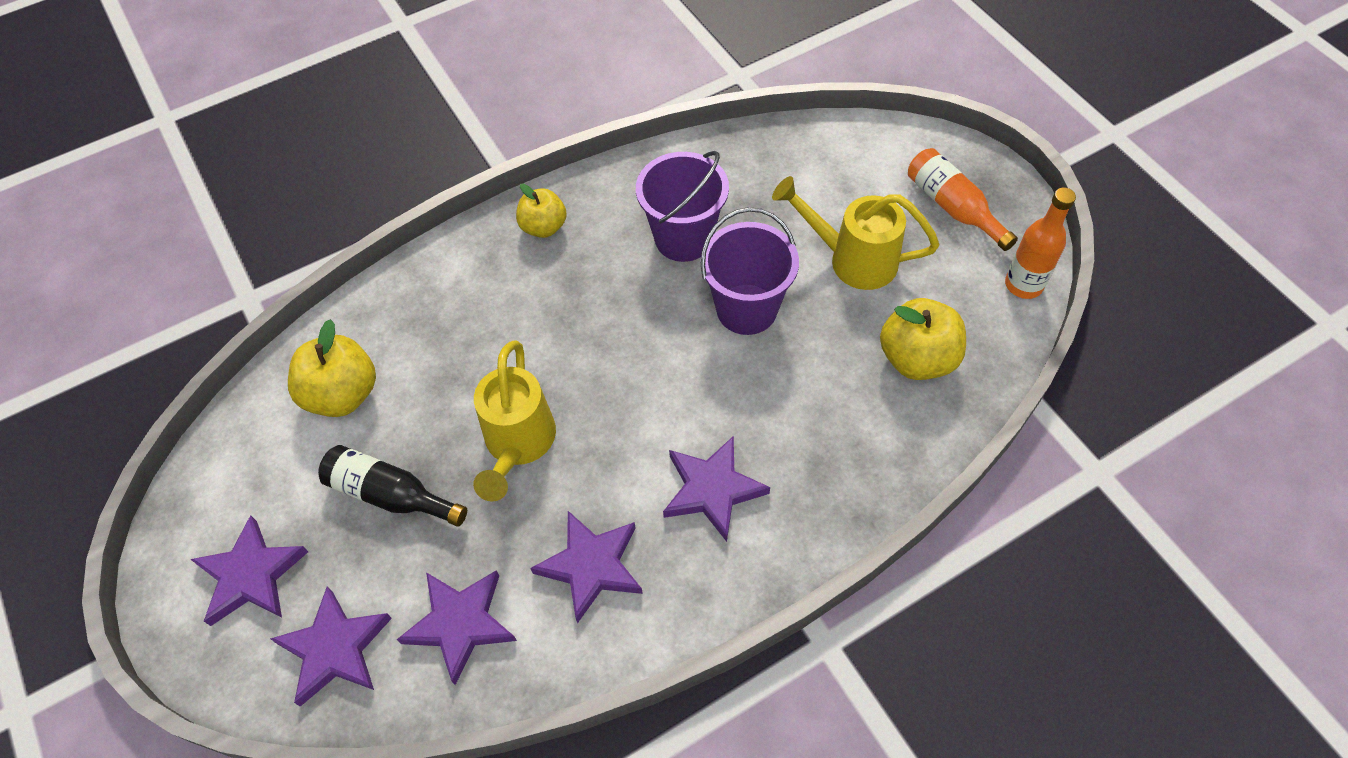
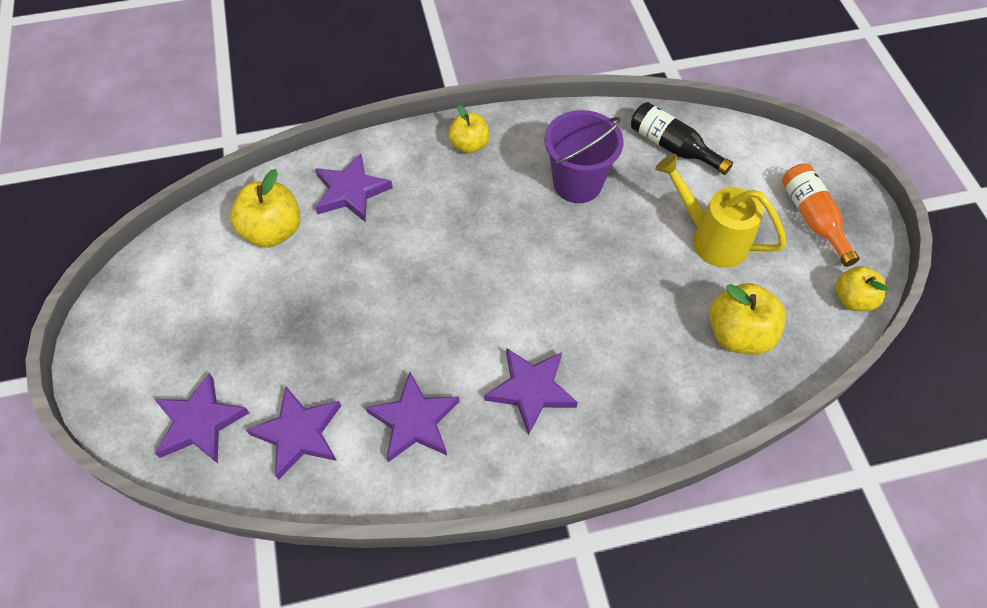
camera: 15 degrees right, 0 degrees up
purple star [190,515,308,626] -> purple star moved to [315,153,393,222]
black bottle [318,445,467,527] -> black bottle moved to [631,102,733,175]
yellow watering can [473,340,556,502] -> none
purple bucket [701,207,799,335] -> none
orange bottle [1005,188,1076,299] -> yellow apple [835,266,888,311]

